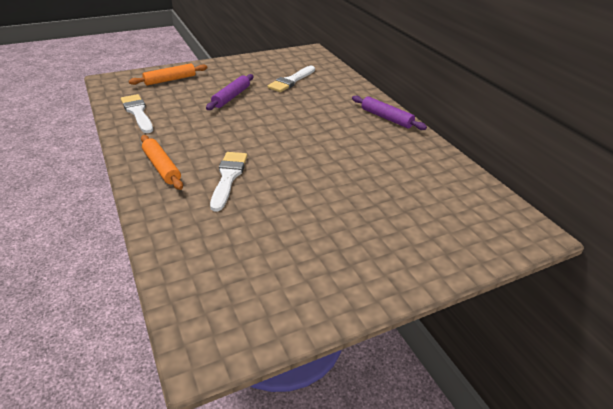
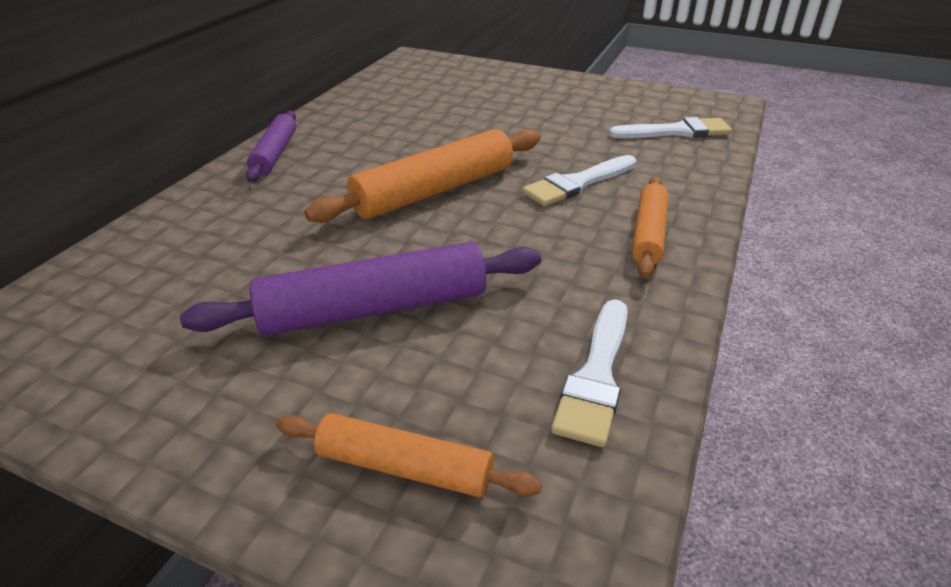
camera: 130 degrees left, 0 degrees up
purple rolling pin [206,74,254,110] -> purple rolling pin [180,242,541,336], size x1.66
white brush [267,66,315,92] -> white brush moved to [609,117,732,138]
none -> orange rolling pin [304,129,540,223]

